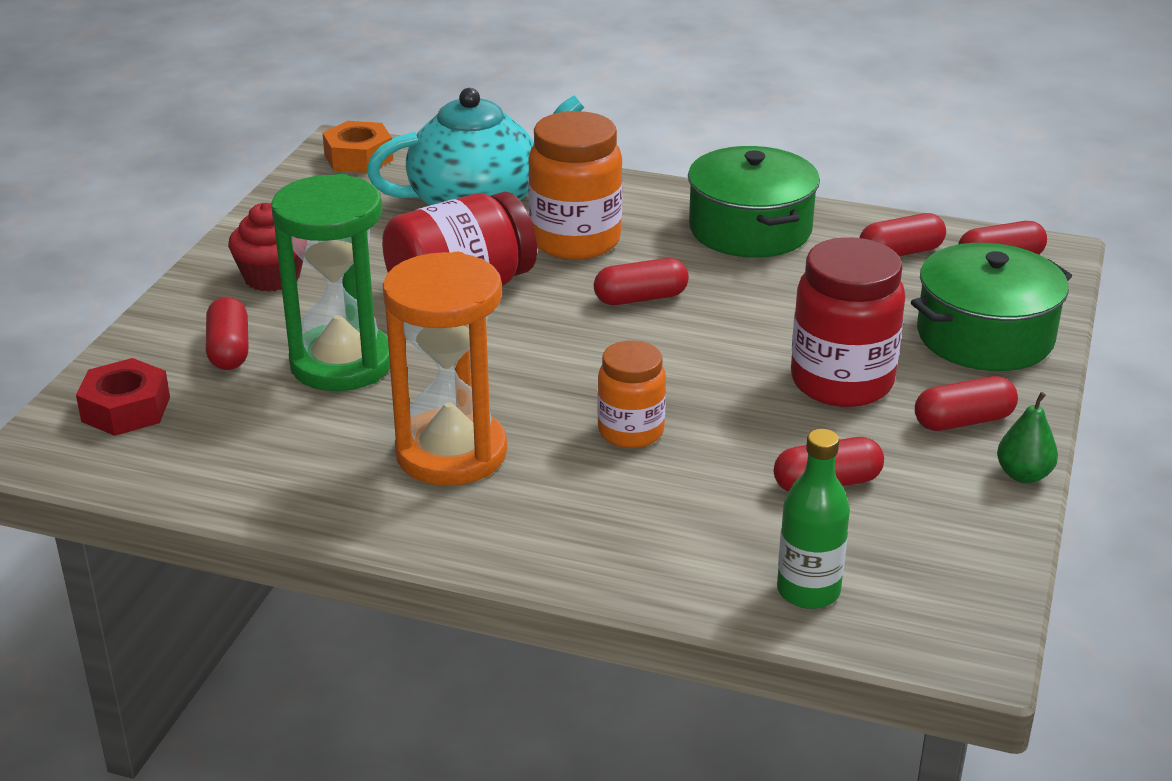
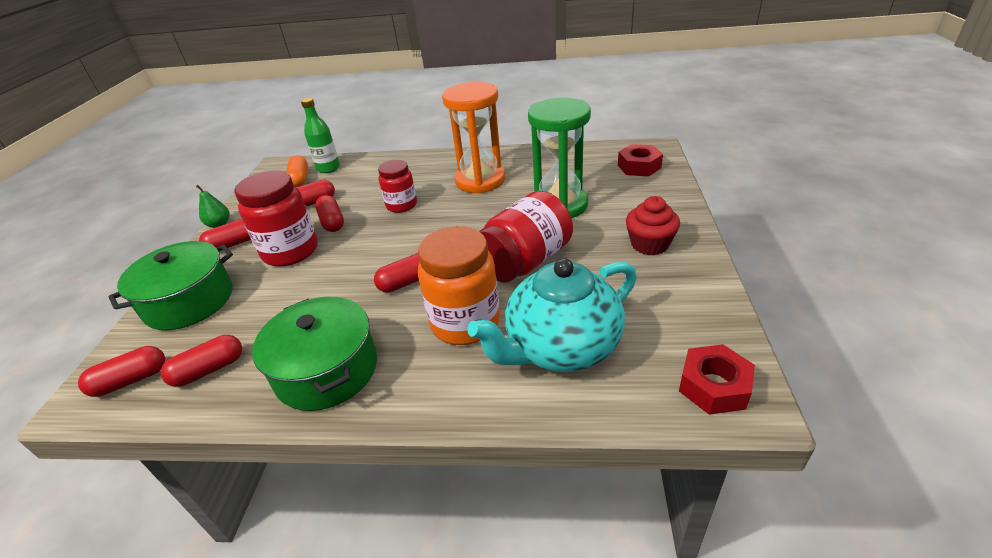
camera: 170 degrees right, 5 degrees up
red capsule [206,297,249,370] -> red capsule moved to [315,195,344,232]
orange nut [322,121,393,173] -> red nut [679,344,755,415]
orange jar [597,340,666,448] -> red jar [378,160,417,213]
none -> orange capsule [286,155,308,187]

